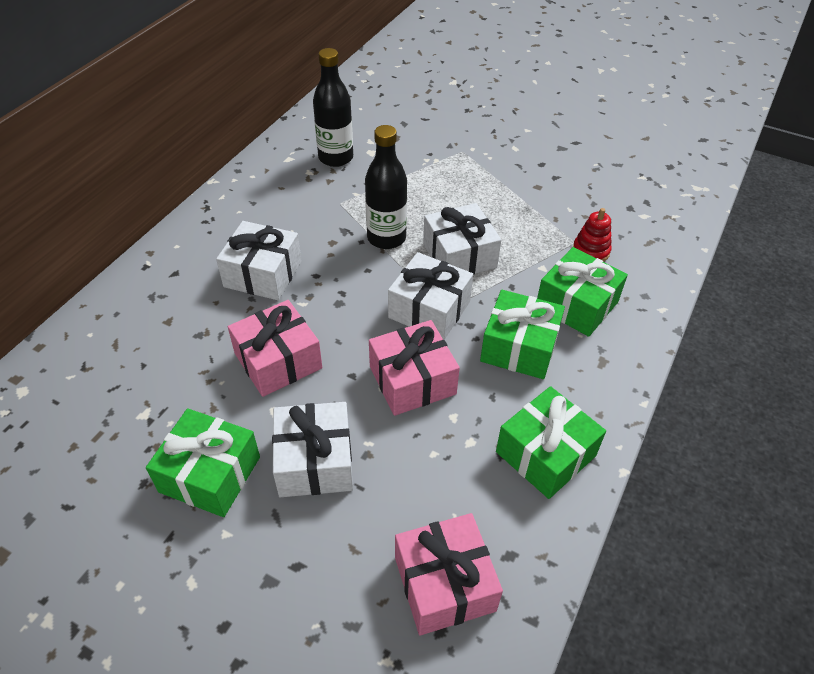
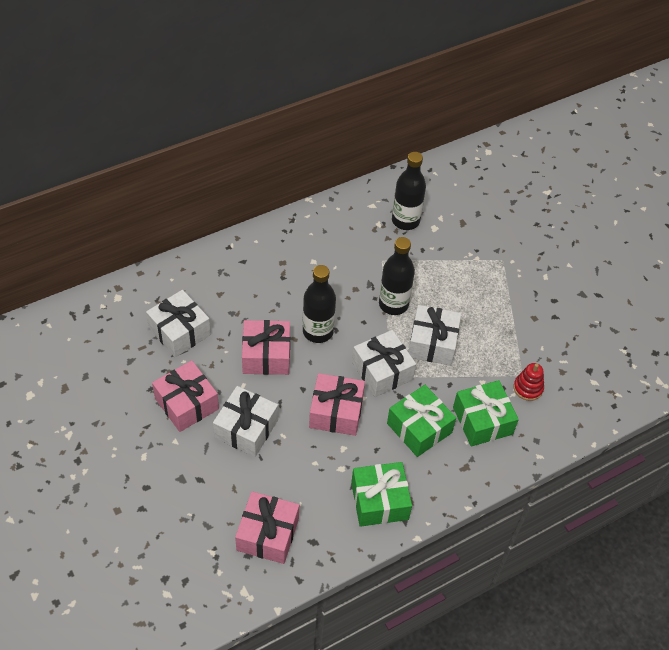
camera: 30 degrees right, 5 degrees up
green gift [146,408,260,517] -> pink gift [152,360,219,432]
white gift [216,221,302,300] -> white gift moved to [146,290,211,357]
none -> black bottle [303,265,336,343]

